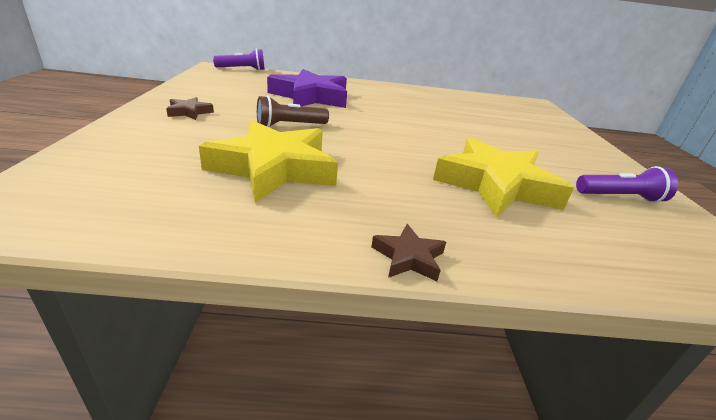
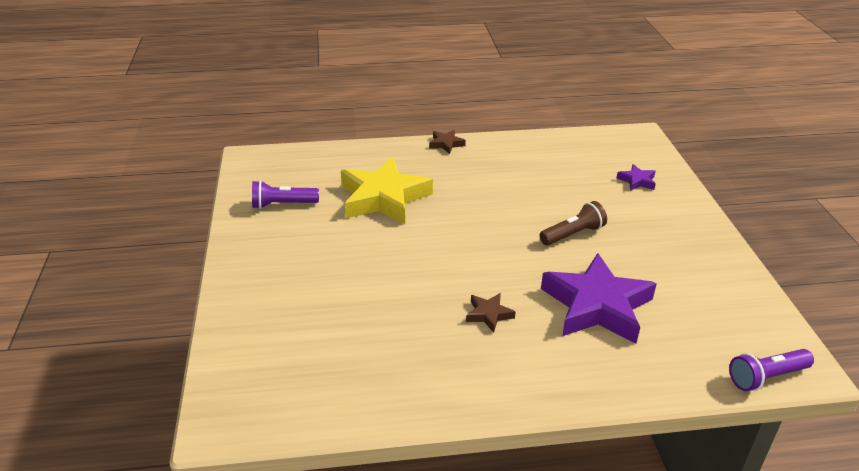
camera: 175 degrees right, 5 degrees up
brown star [166,97,214,120] -> brown star moved to [466,293,516,333]
yellow star [199,120,338,203] -> none
none -> purple star [616,164,656,191]

